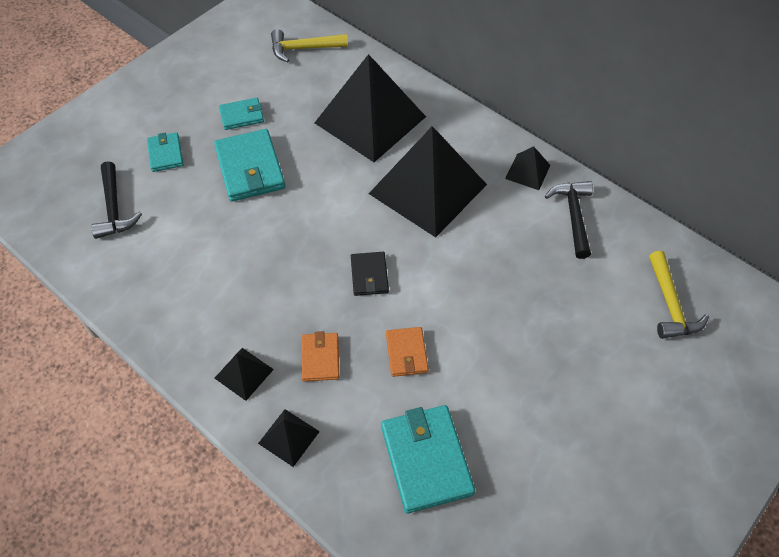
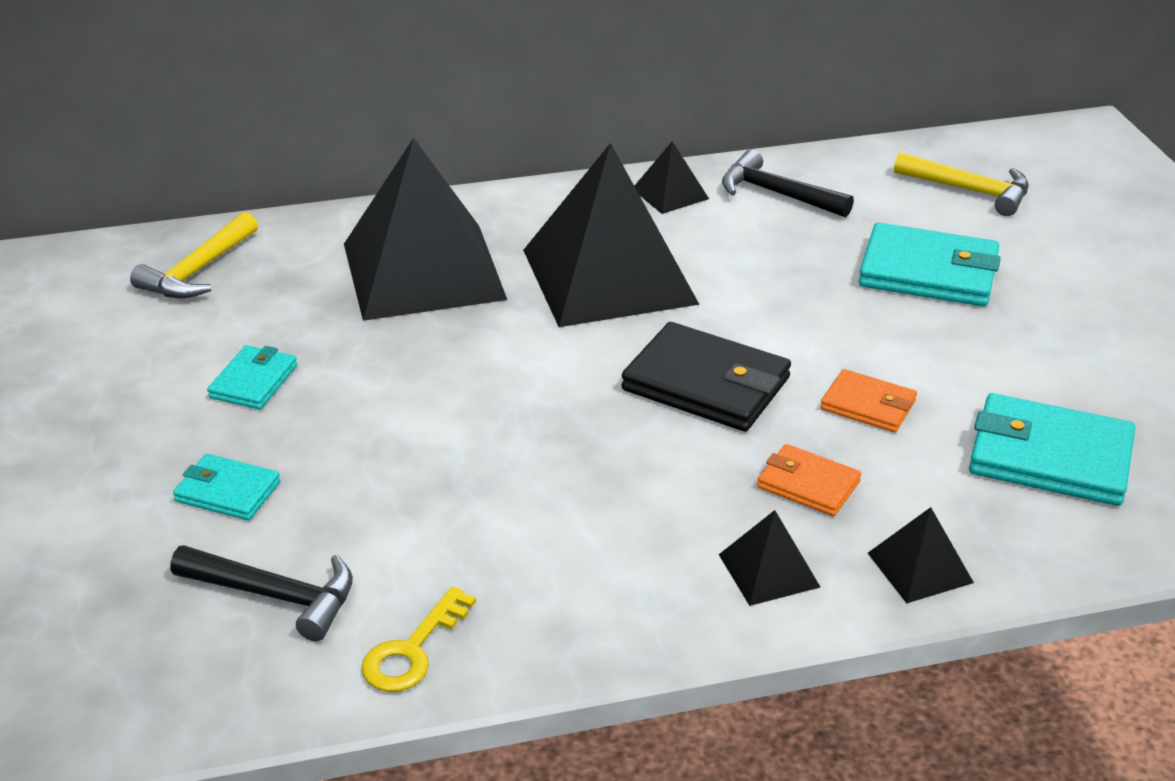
camera: 55 degrees left, 20 degrees down
turquoise wallet [214,129,285,202] -> turquoise wallet moved to [859,223,1001,306]
black wallet [351,252,389,296] -> black wallet [621,322,791,431], size x1.77
none -> yellow key [361,586,476,692]

